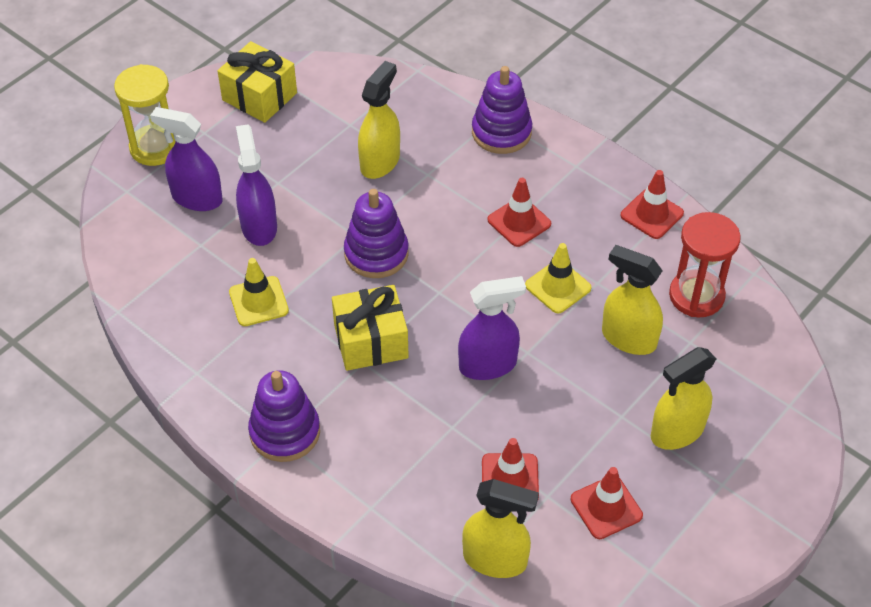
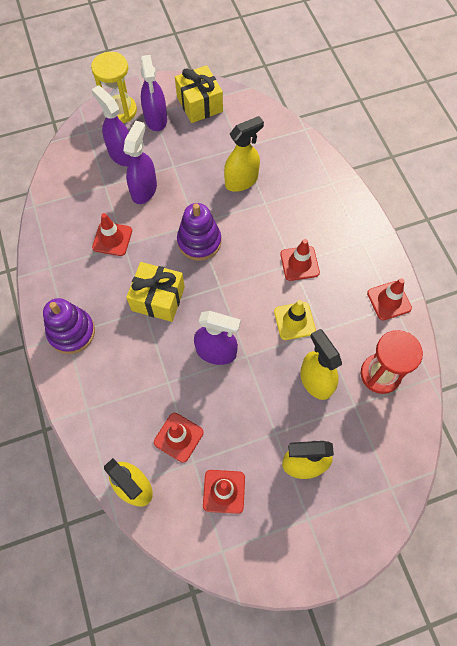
camera: 30 degrees right, 15 degrees up
yellow traffic cone [229,258,289,326] -> red traffic cone [92,213,132,256]
purple stacking toy [472,66,532,154] -> none
none -> purple spray bottle [141,55,167,131]

